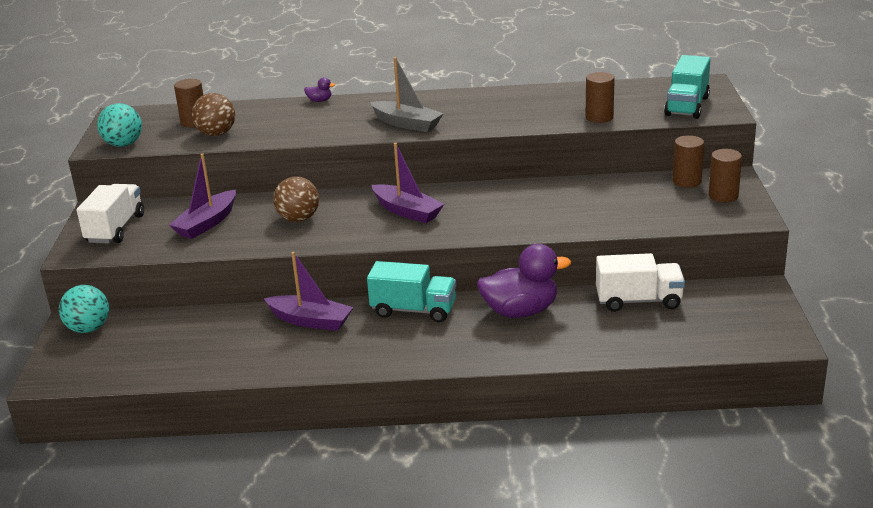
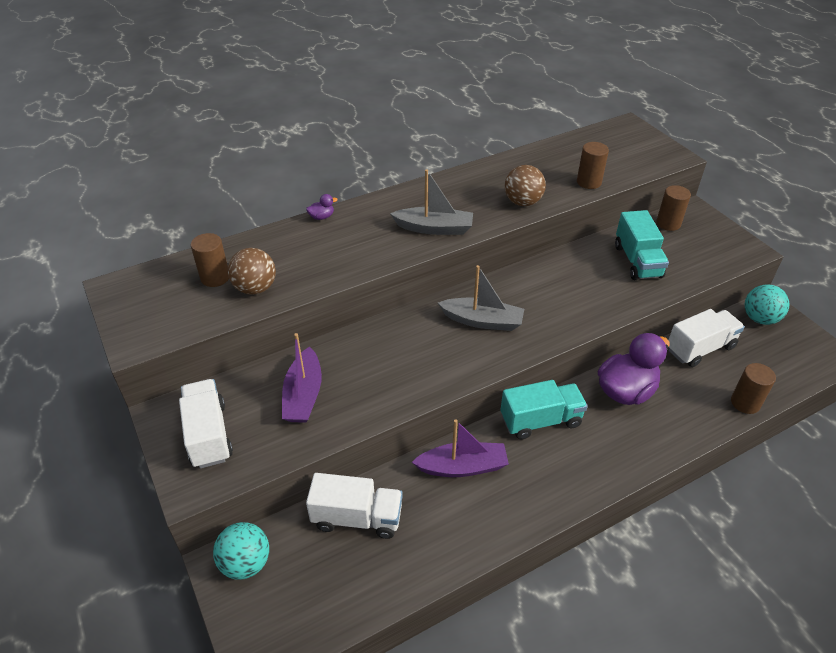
camera: 30 degrees left, 15 degrees up
turquoise ball [97,103,142,147] -> turquoise ball moved to [745,284,790,325]
brown ball [273,176,319,222] -> brown ball moved to [505,165,546,206]
purple boat [372,143,444,223] -> grey boat [438,265,524,331]
turquoise truck [664,55,711,119] -> turquoise truck moved to [615,210,669,280]
brown cylinder [709,149,742,202] -> brown cylinder moved to [731,363,776,414]
none -> white truck [306,473,403,539]

